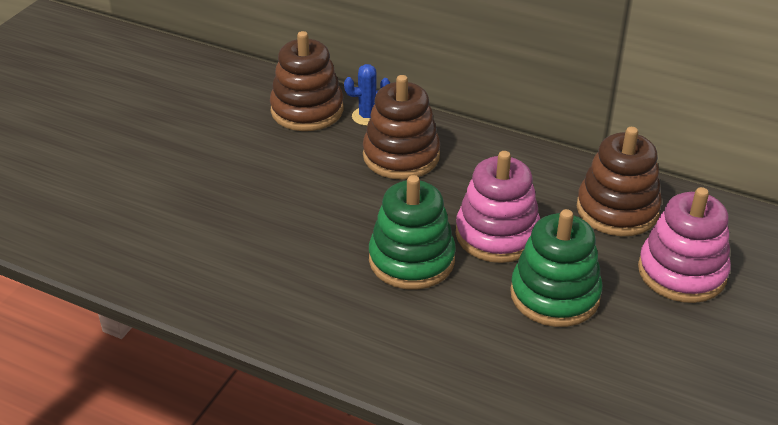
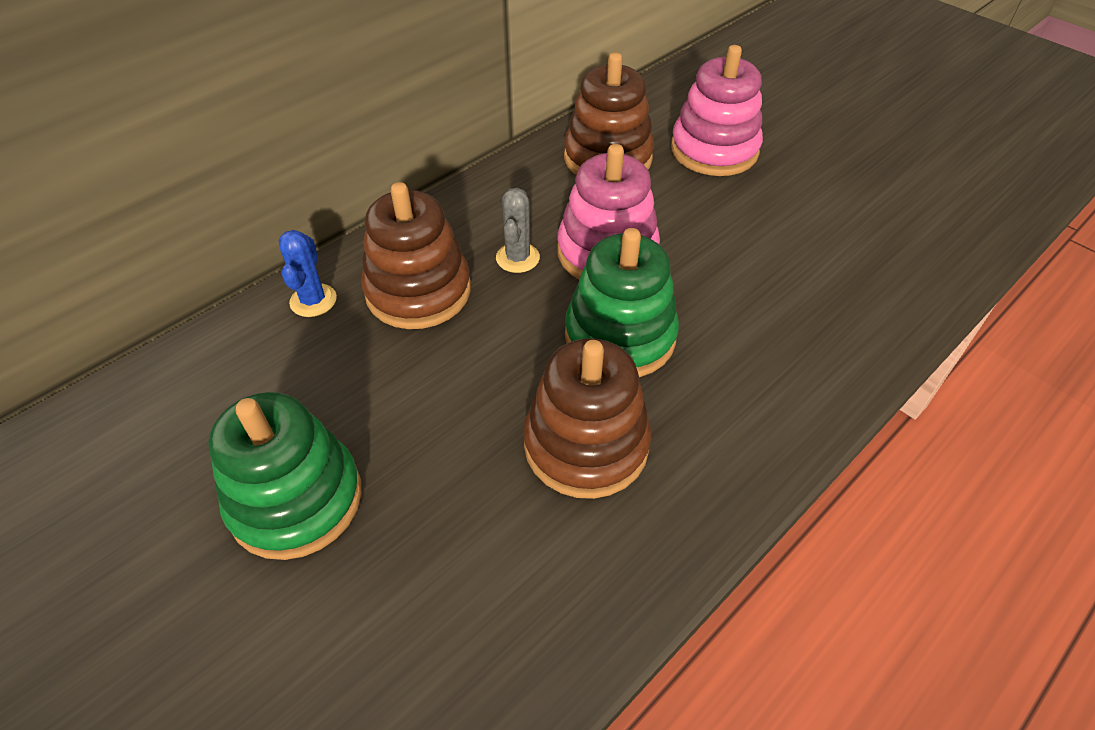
camera: 70 degrees left, 10 degrees up
brown stacking toy [270,31,343,131] -> brown stacking toy moved to [523,338,651,499]
green stacking toy [510,209,602,327] -> green stacking toy moved to [208,392,362,560]
none -> grey cactus [496,188,540,273]

